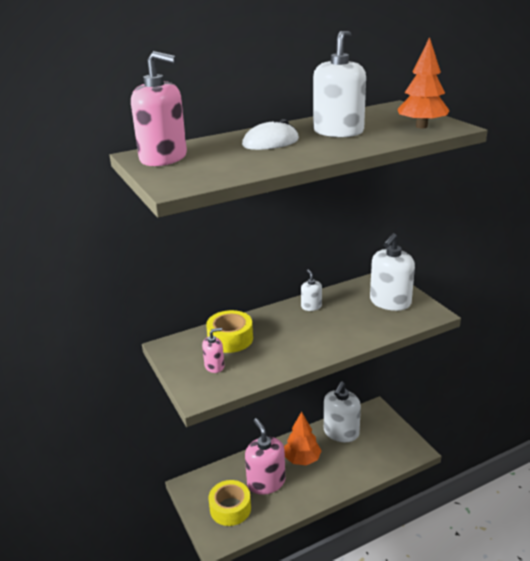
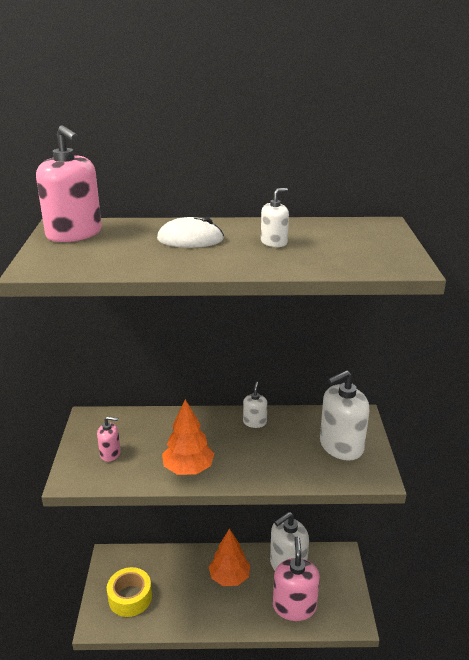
camera: 25 degrees right, 0 degrees up
yellow tape [206,310,253,353] -> none
pink soap dispenser [245,418,285,495] -> pink soap dispenser moved to [273,536,320,621]
white soap dispenser [313,31,366,137] -> white soap dispenser [261,188,289,247], size x0.50
orange tree [397,37,450,129] -> orange tree moved to [162,399,214,475]

